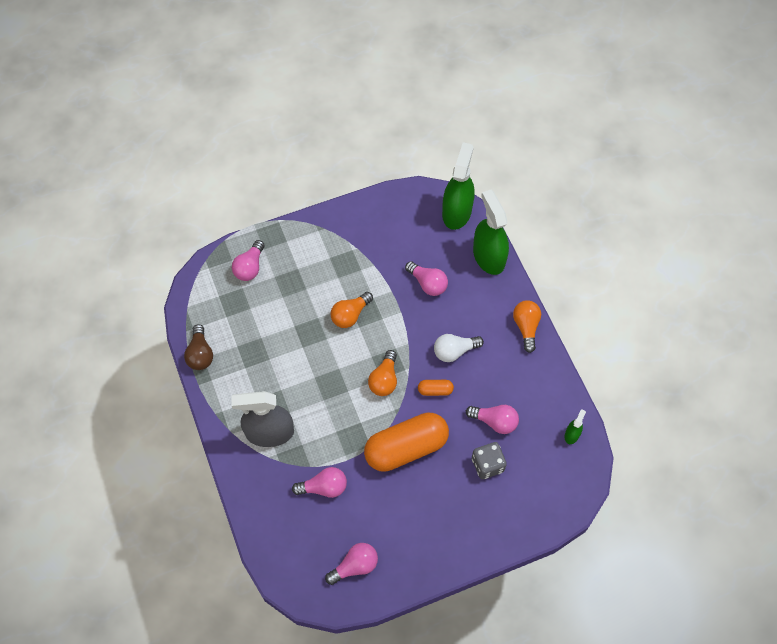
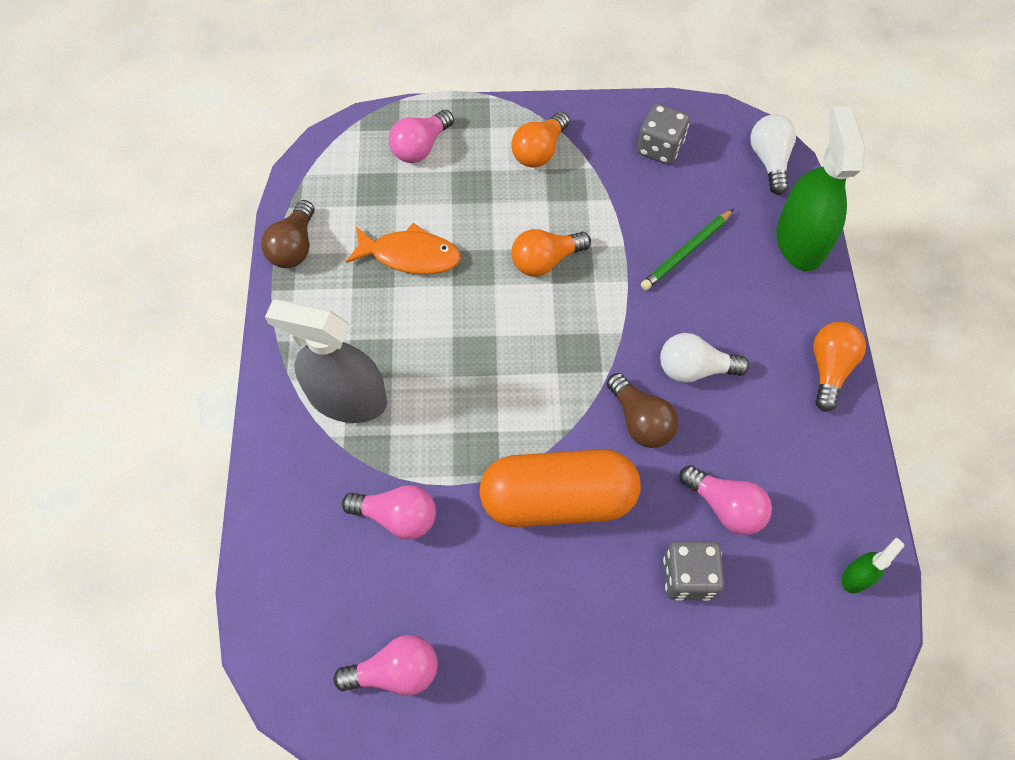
camera: 20 degrees right, 0 degrees up
orange light bulb [368,350,397,396] -> orange light bulb moved to [512,112,570,168]
pink light bulb [405,261,448,296] -> green pencil [641,209,734,290]
orange capsule [418,380,454,396] -> brown light bulb [607,373,679,448]
green spray bottle [442,142,474,230] -> white light bulb [750,114,796,195]
none -> orange fish [346,223,461,275]
none -> grey dice [637,103,690,165]

